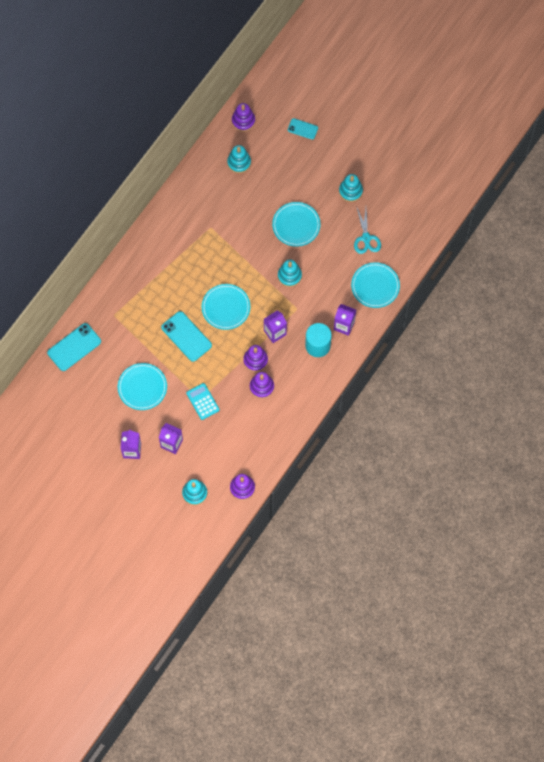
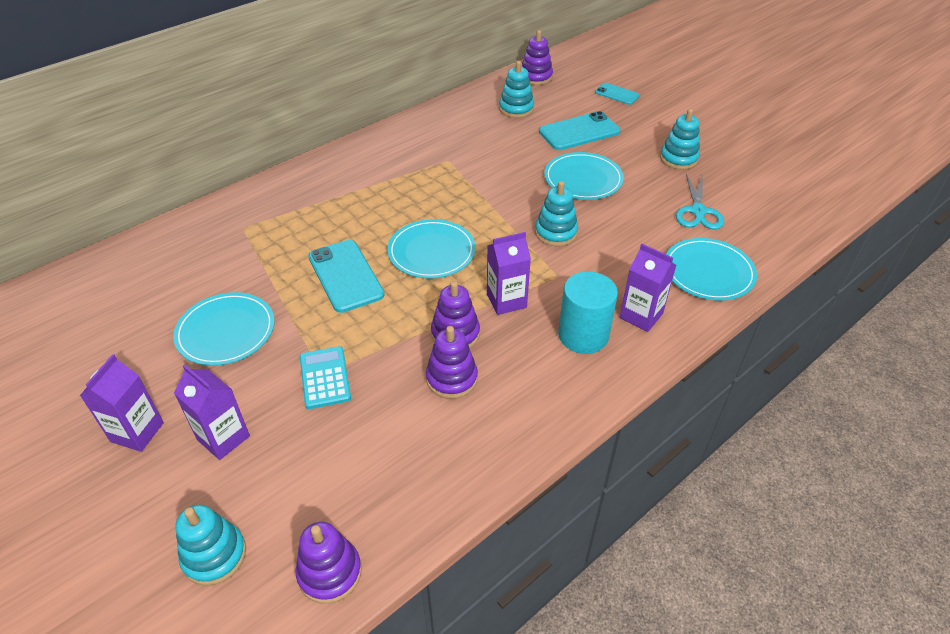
camera: 15 degrees right, 25 degrees down
turquoise phone [47,323,101,371] -> turquoise phone moved to [539,111,621,150]

